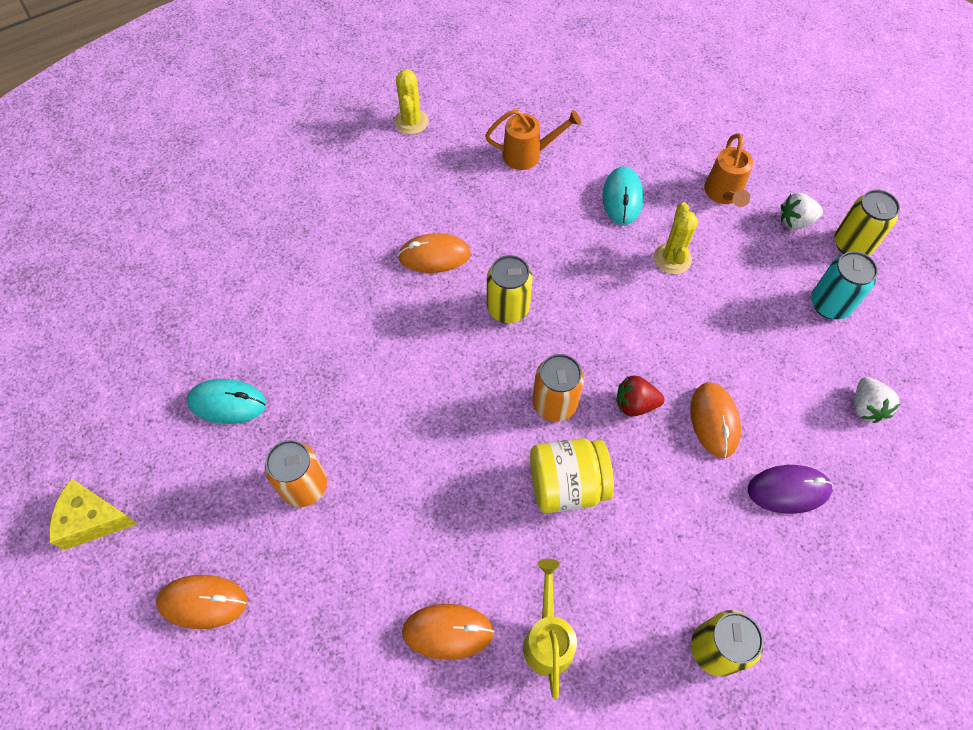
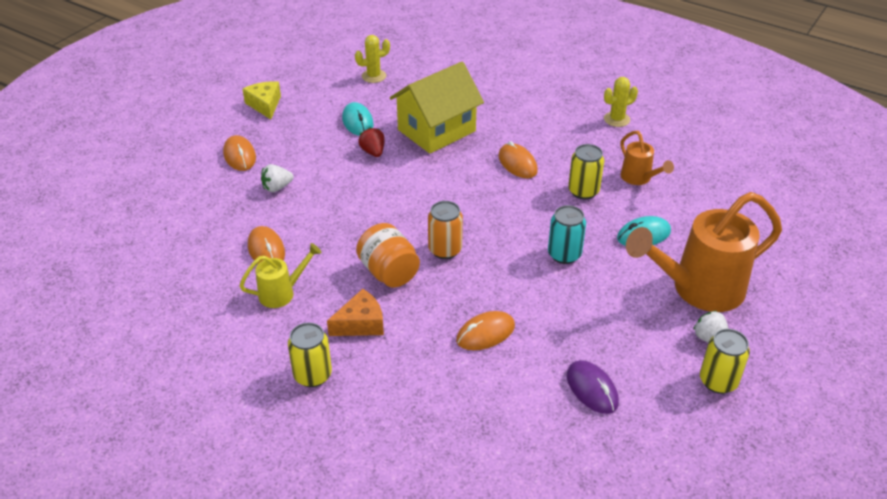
camera: 65 degrees right, 20 degrees down
orange can [265,440,327,507] -> none
yellow can [487,255,533,323] -> yellow can moved to [568,144,604,199]
yellow jar [530,438,614,513] -> orange jar [356,223,420,287]
red strawberry [616,375,664,416] -> red strawberry moved to [358,128,385,157]
yellow cactus [654,202,698,274] -> yellow cactus moved to [355,35,390,83]
orange watering can [704,134,753,207] -> orange watering can [626,192,782,312], size x2.04
purple mouse [748,465,833,514] -> purple mouse moved to [567,360,619,414]
turquoise can [811,251,878,319] -> turquoise can moved to [548,205,586,264]
white strawberry [854,377,900,423] -> white strawberry moved to [261,164,293,192]
none -> orange cheese [327,289,384,336]
none -> yellow house [390,62,484,154]

